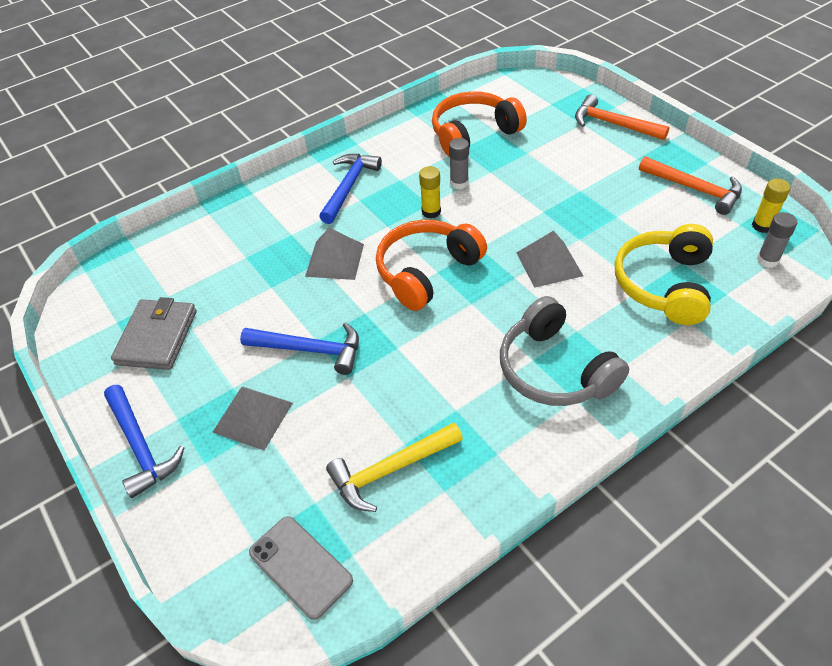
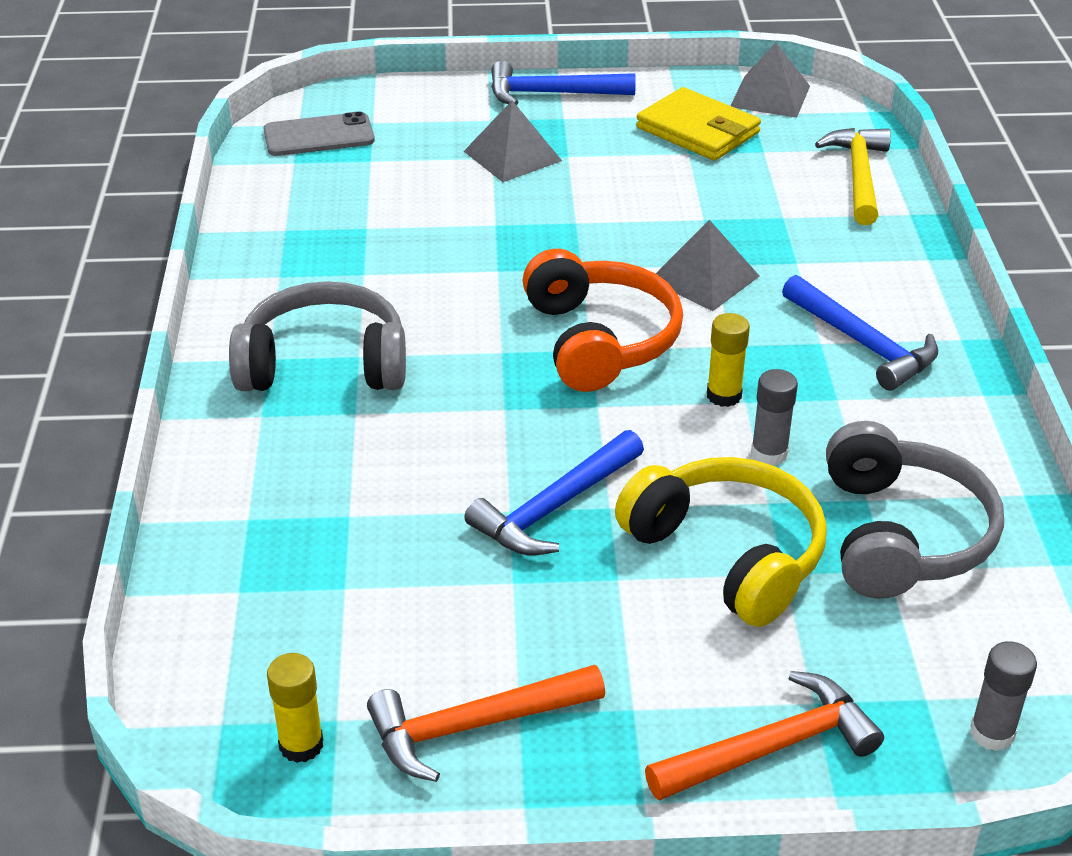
camera: 120 degrees right, 10 degrees down
grey wallet [111,297,197,370] -> yellow wallet [636,87,761,161]
blue hammer [240,322,359,375] -> blue hammer moved to [464,430,644,555]
yellow hammer [326,423,463,512] -> yellow hammer moved to [815,128,891,225]
orange headphones [432,91,527,157] -> grey headphones [826,421,1004,599]
grey pyramid [516,231,583,288] -> grey pyramid moved to [730,43,810,118]
yellow headphones [615,224,713,325] -> yellow headphones moved to [615,457,827,627]
grey glue stick [757,212,797,268] -> grey glue stick moved to [970,641,1037,751]

